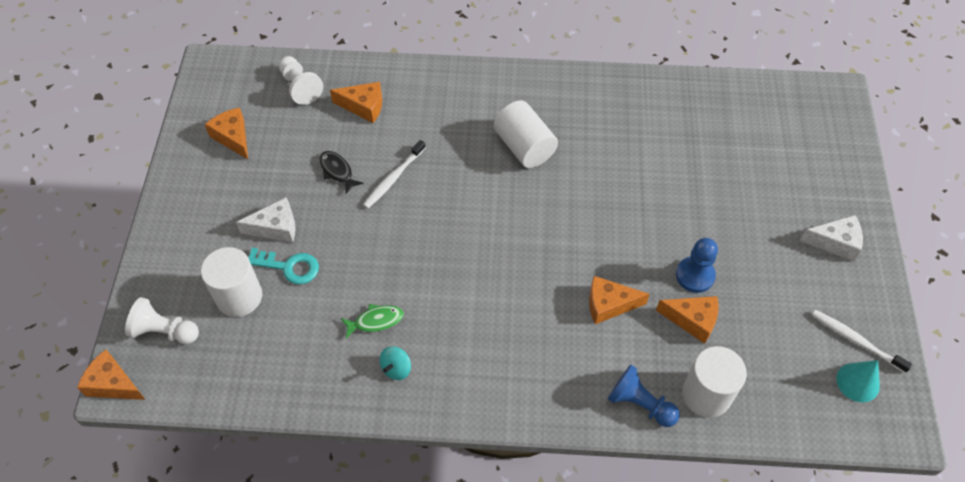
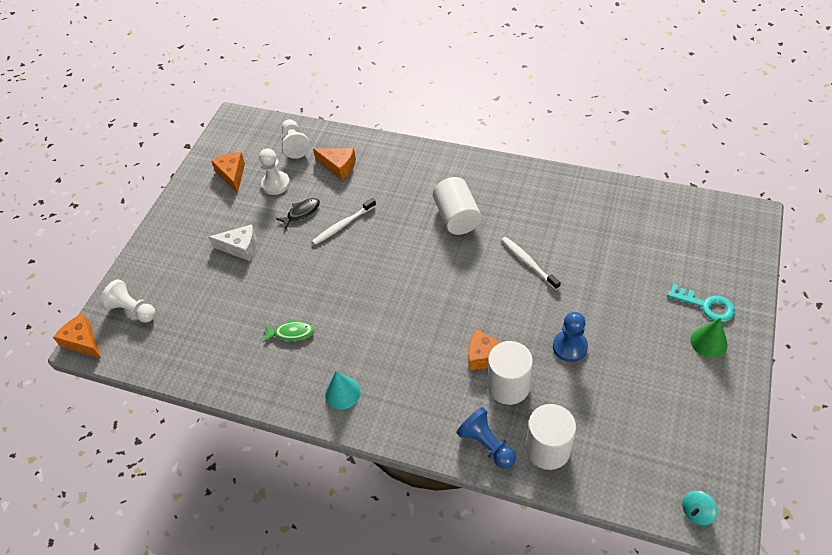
camera: 20 degrees right, 5 degrees down
white cylinder [201,247,262,317] -> white cylinder moved to [488,341,533,405]
turquoise key [248,248,319,285] -> turquoise key moved to [668,284,735,322]
black fish [320,151,364,194] -> black fish turned 75 degrees clockwise [276,198,320,228]
turquoise spinning top [380,346,411,380] -> turquoise spinning top moved to [682,491,718,525]
orange cheese [656,296,718,344] -> none
white cheese [800,215,863,261] -> green cone [690,318,728,358]
white toothbrush [812,310,913,373] -> white toothbrush moved to [501,237,561,290]
turquoise cone [836,360,880,402] -> turquoise cone moved to [325,371,361,410]
none -> white pawn [259,148,290,195]

